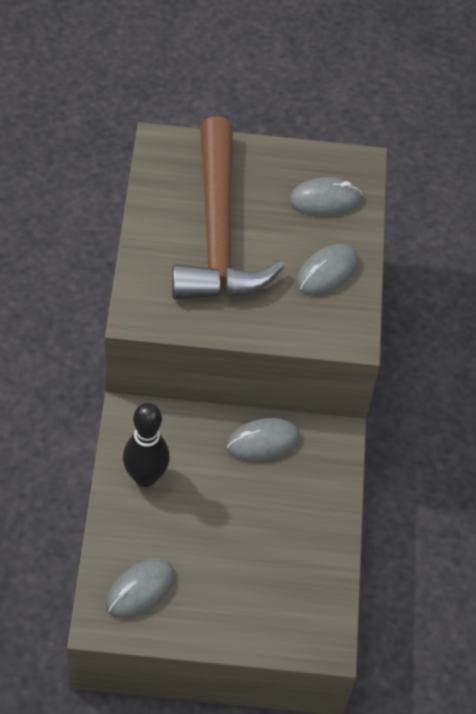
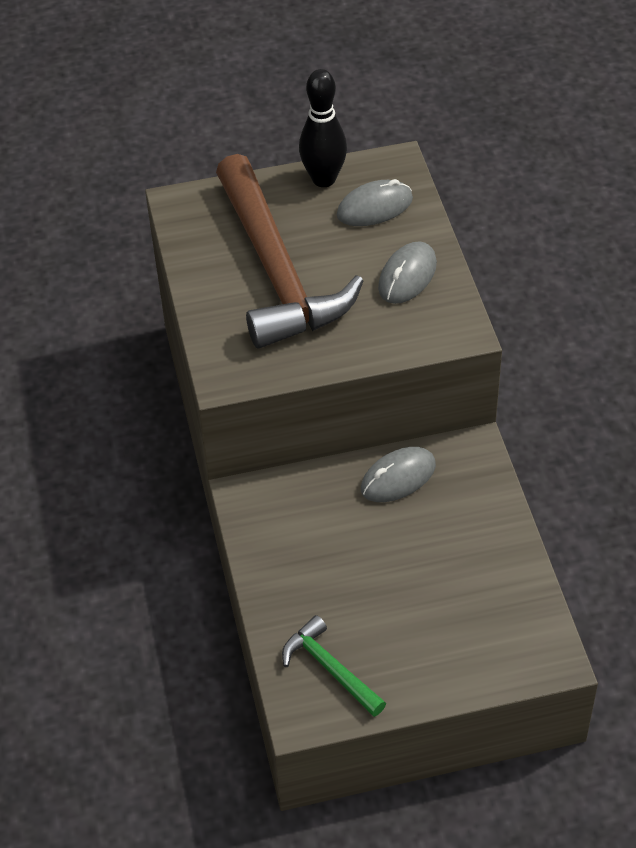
camera: 10 degrees left, 5 degrees down
grey mouse [106,558,175,618] -> green hammer [282,615,386,717]
black bowling pin [123,403,170,487] -> black bowling pin moved to [299,69,347,187]

